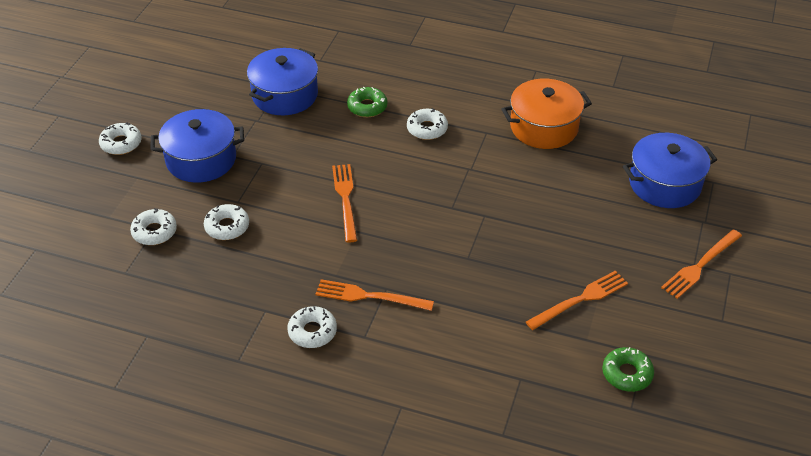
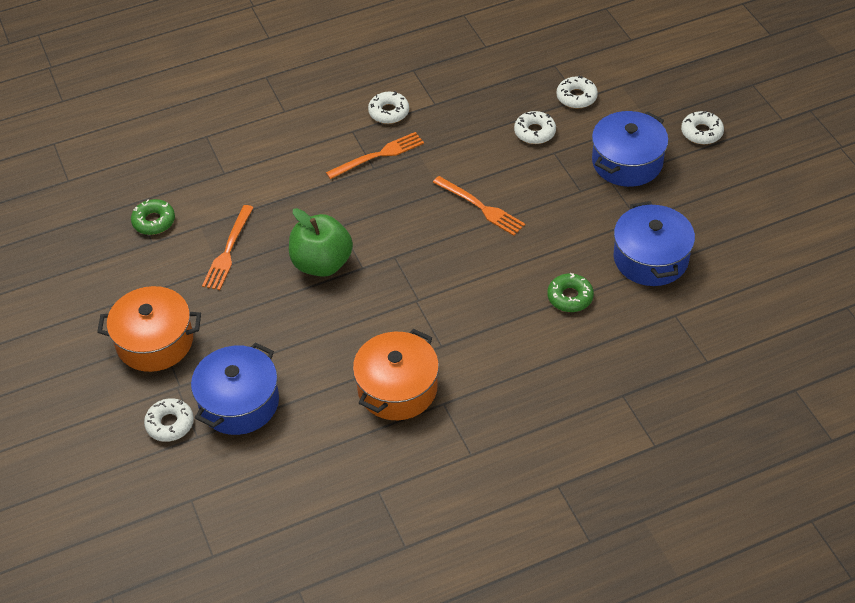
camera: 140 degrees right, 5 degrees up
white donut [407,108,448,140] -> white donut moved to [144,398,194,442]
orange fork [661,229,742,299] -> orange pot [97,286,201,372]
none -> green apple [289,208,353,277]

